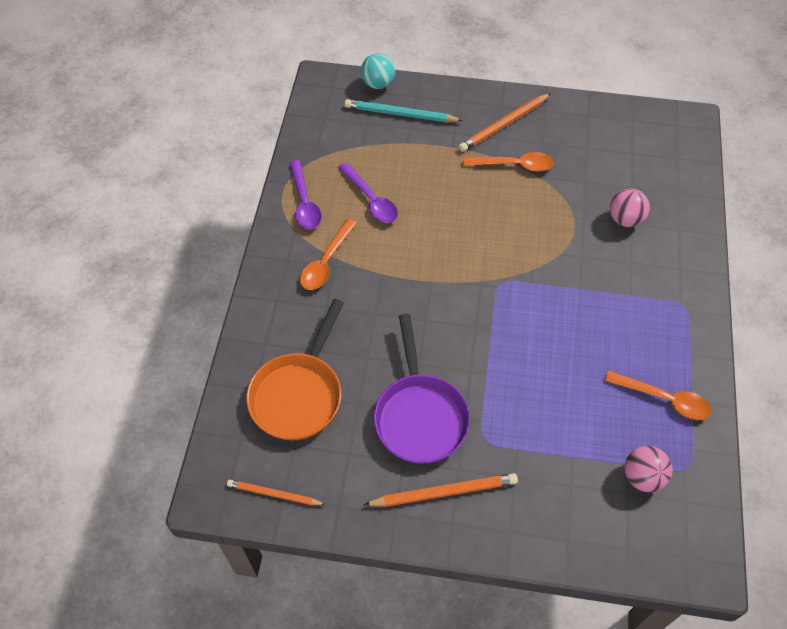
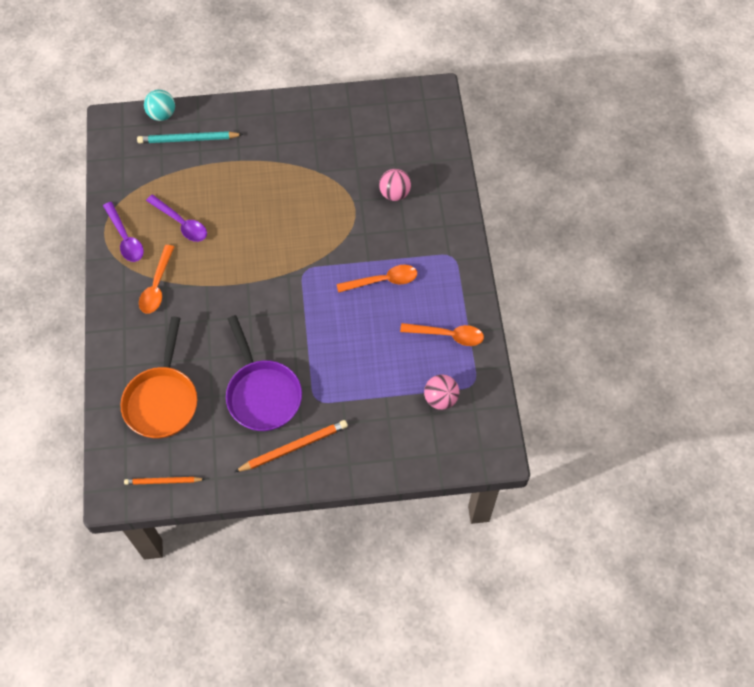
camera: 15 degrees left, 5 degrees up
orange pencil [459,93,551,152] -> none
orange spoon [463,152,554,172] -> orange spoon moved to [337,265,417,293]

